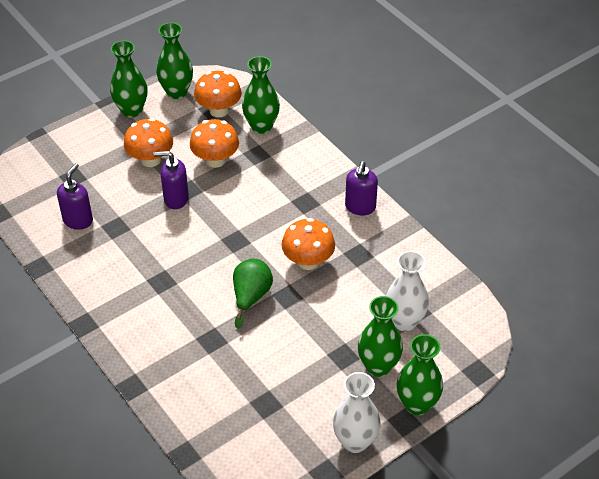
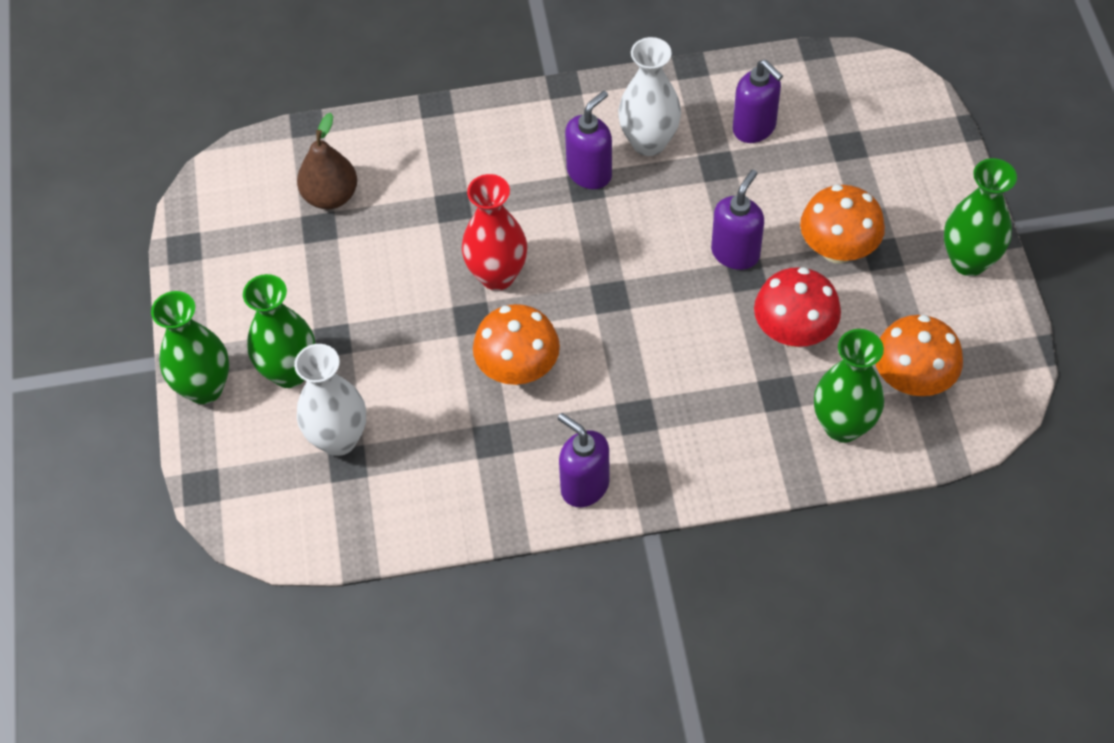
camera: 120 degrees right, 10 degrees up
green vase [156,22,193,99] -> none
orange mushroom [190,119,239,168] -> red mushroom [754,267,841,347]
green pear [233,259,273,329] -> red vase [462,174,527,290]
white vase [333,372,381,453] -> white vase moved to [618,37,681,156]
none -> brown pear [297,113,357,209]
none -> purple soap dispenser [565,91,612,189]

